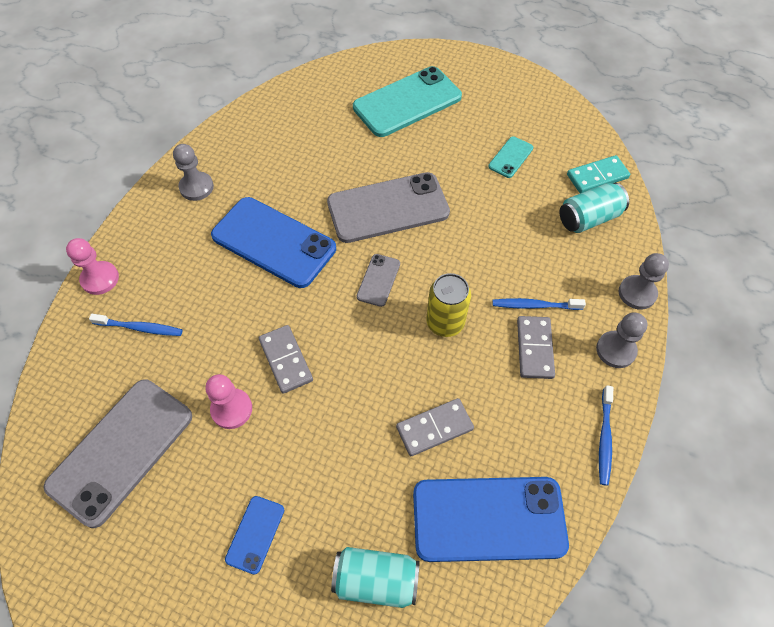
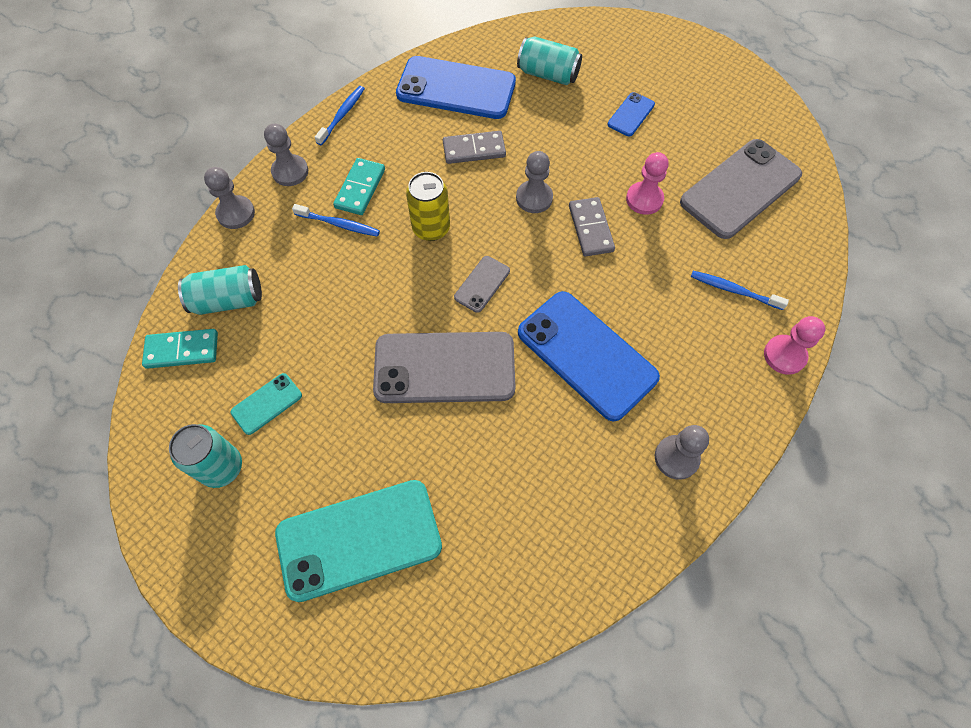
camera: 165 degrees left, 5 degrees up
grey domino [517,316,555,379] -> turquoise domino [333,158,385,215]
none -> turquoise can [169,424,242,488]
none -> grey pawn [516,151,553,213]

